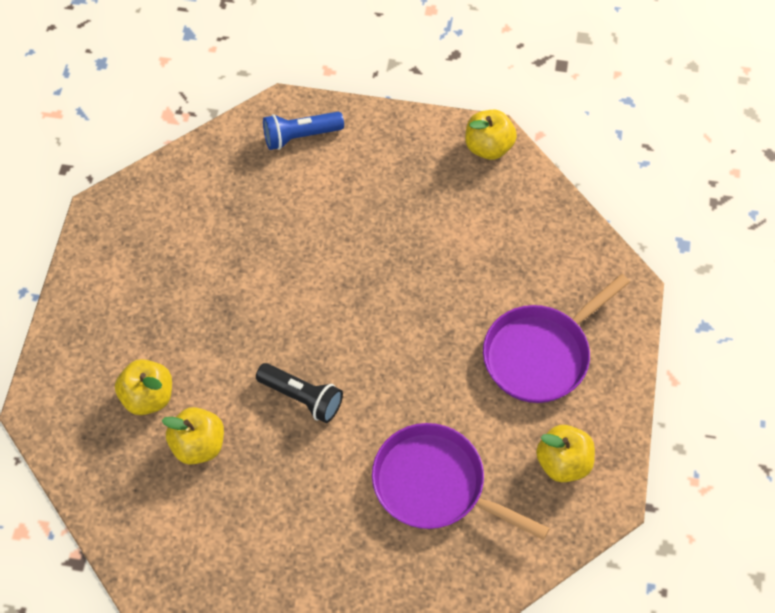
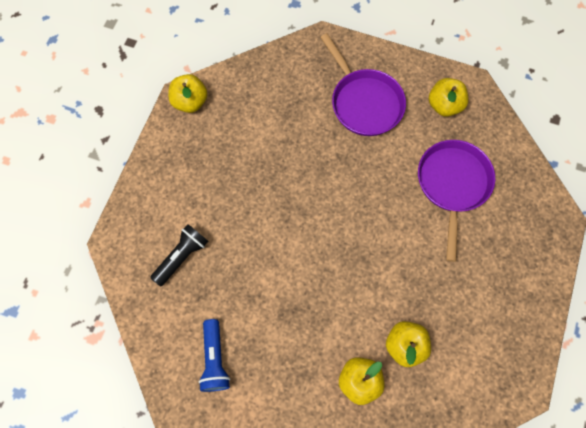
camera: 80 degrees left, 10 degrees up
black flashlight [256,363,343,423] -> black flashlight moved to [150,224,208,286]
blue flashlight [263,112,344,150] -> blue flashlight moved to [199,319,230,392]
purple pan [372,423,550,540] -> purple pan turned 150 degrees clockwise [418,140,495,262]

